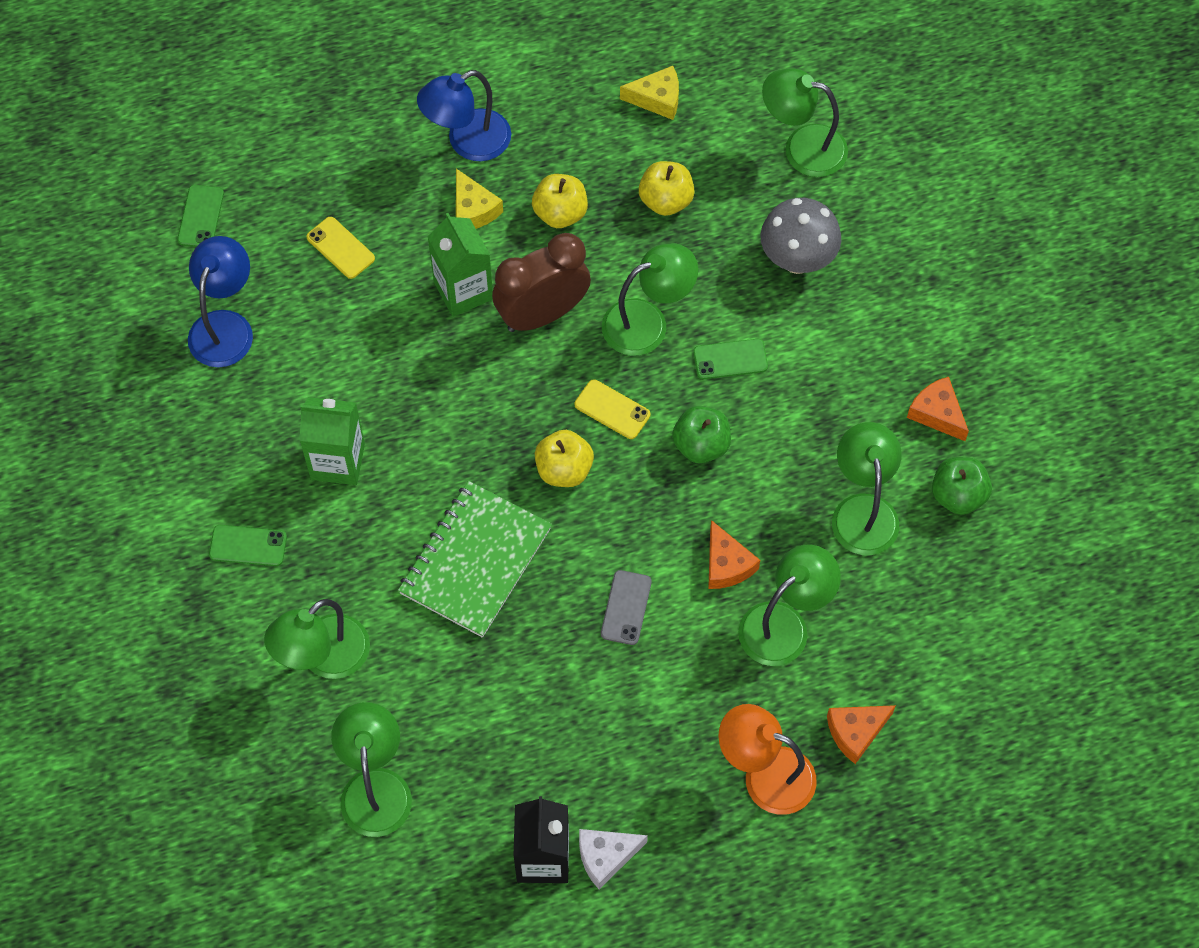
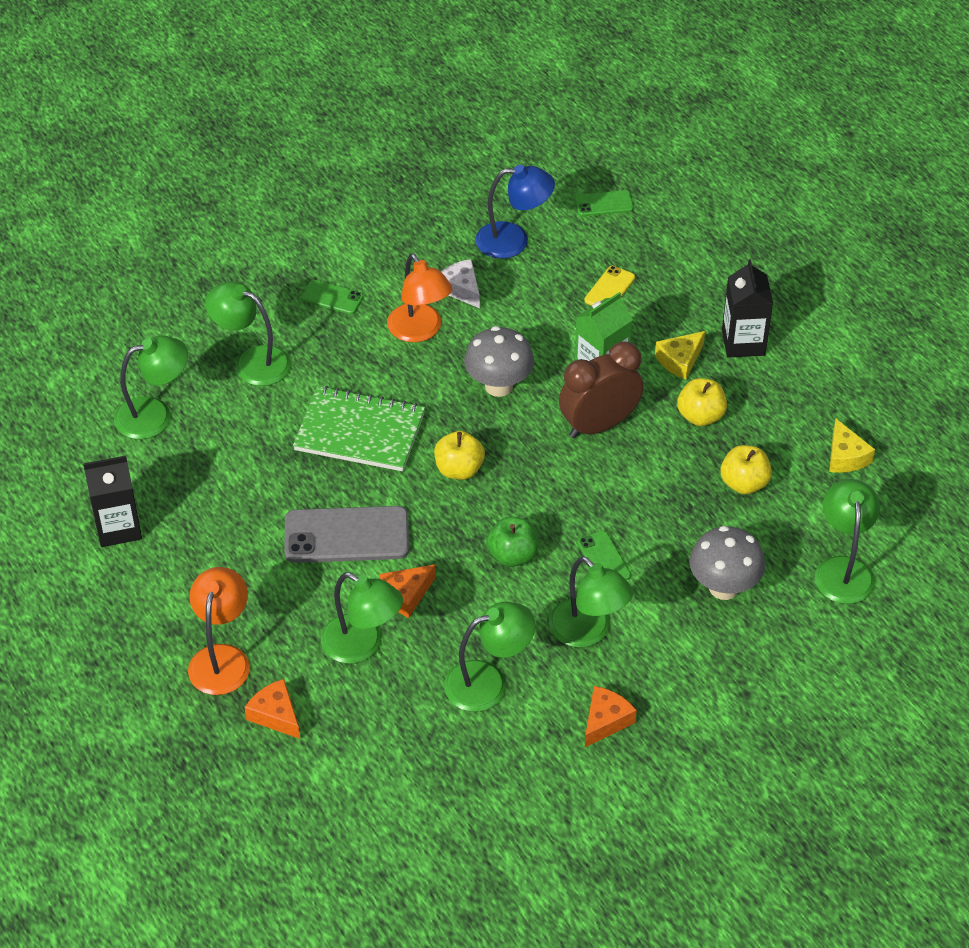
camera: 75 degrees right, 15 degrees down
green phone [209,525,287,566] -> green phone turned 60 degrees counterclockwise [301,280,364,314]
green carton [299,397,365,485] -> orange lamp [387,253,453,342]
blue lamp [417,70,511,161] -> black carton [722,259,773,358]
brown clock [492,233,591,332] -> brown clock turned 75 degrees counterclockwise [559,341,643,438]
yellow phone [575,379,650,439] -> none
white cheese [579,829,648,889] -> white cheese moved to [441,259,480,308]
grey phone [601,570,652,645] -> grey phone [284,506,409,563], size x1.92
green lamp [602,243,698,356] -> green lamp moved to [549,556,633,647]
green apple [932,457,992,515] -> none
none -> grey mushroom [464,326,534,397]

